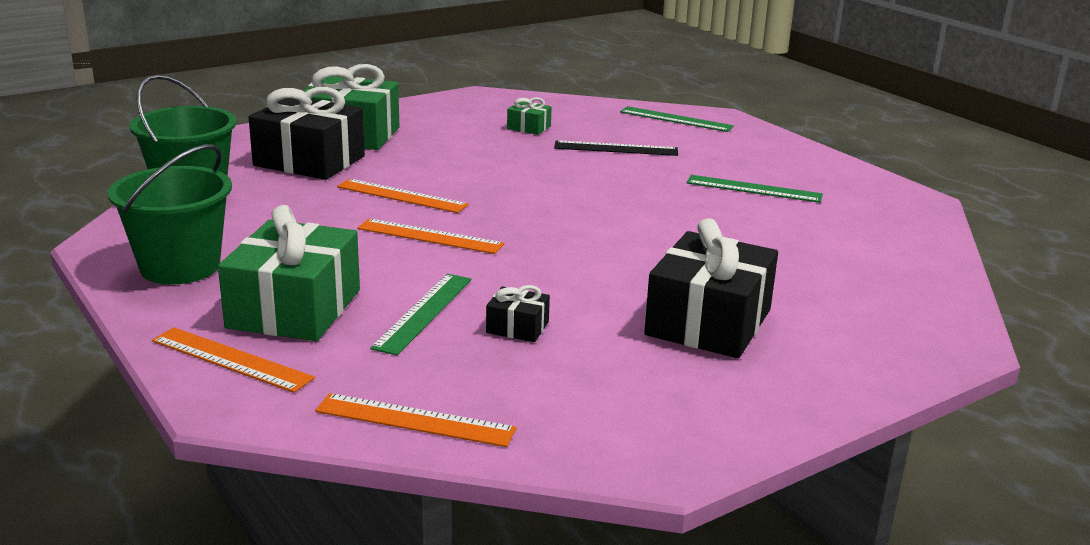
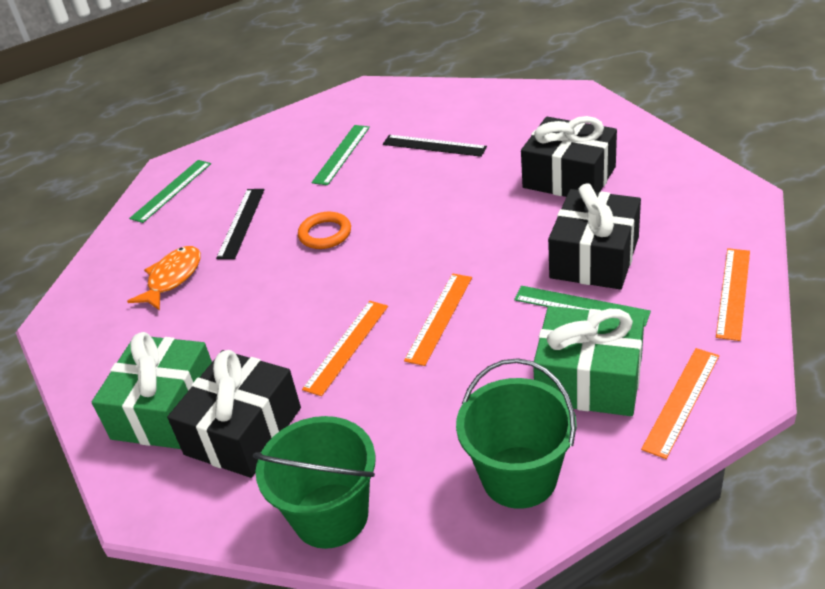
camera: 80 degrees left, 15 degrees up
black gift [486,285,550,342] -> black gift [548,183,641,289], size x2.22
green gift [507,98,552,135] -> orange fish [127,246,201,311]
none -> orange ring [298,212,351,249]
none -> black ruler [383,135,487,157]

